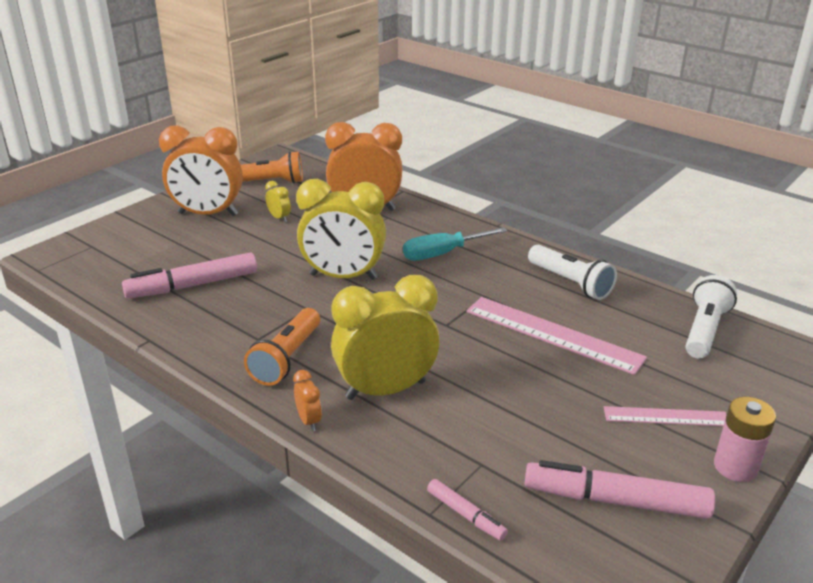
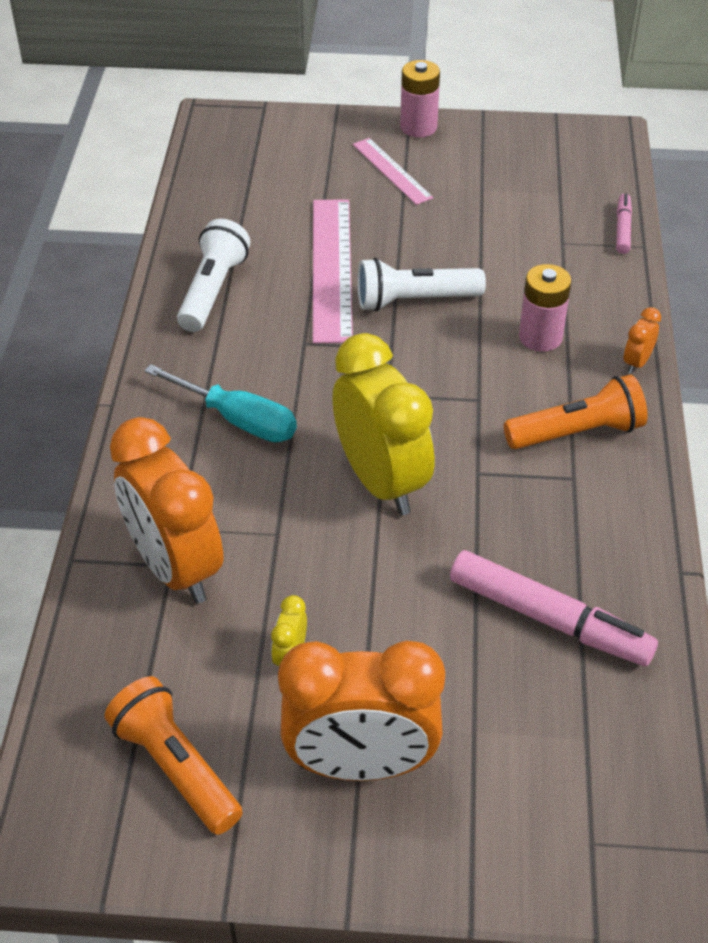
camera: 125 degrees left, 15 degrees up
orange clock [159,125,243,216] -> orange clock turned 120 degrees clockwise [278,641,445,781]
yellow clock [331,275,439,400] -> pink battery [519,264,572,352]
pink marker [524,460,715,519] -> none
white flashlight [685,275,737,358] -> white flashlight moved to [357,258,486,311]

